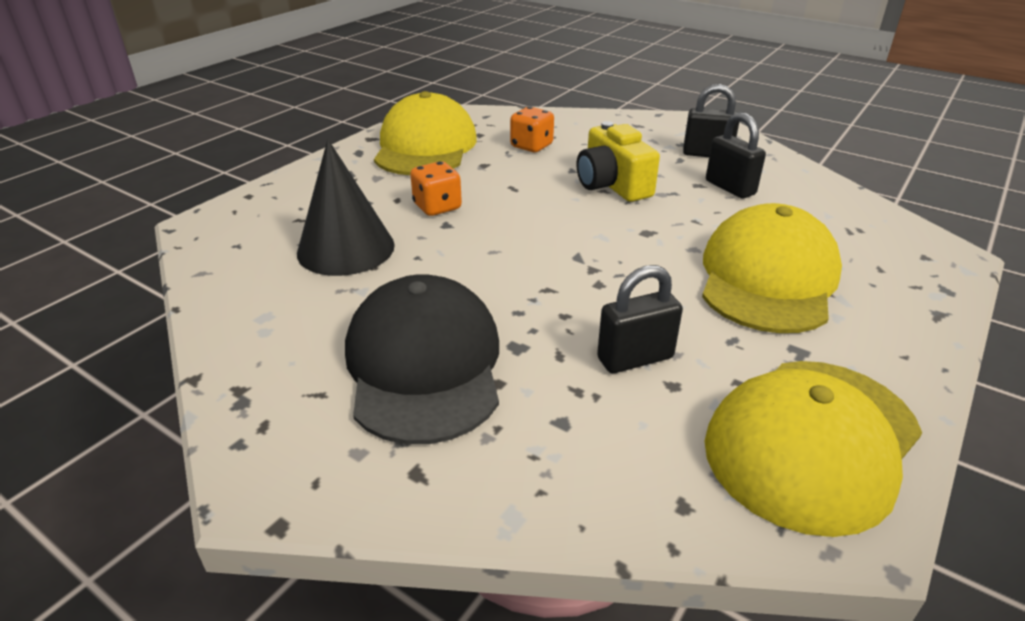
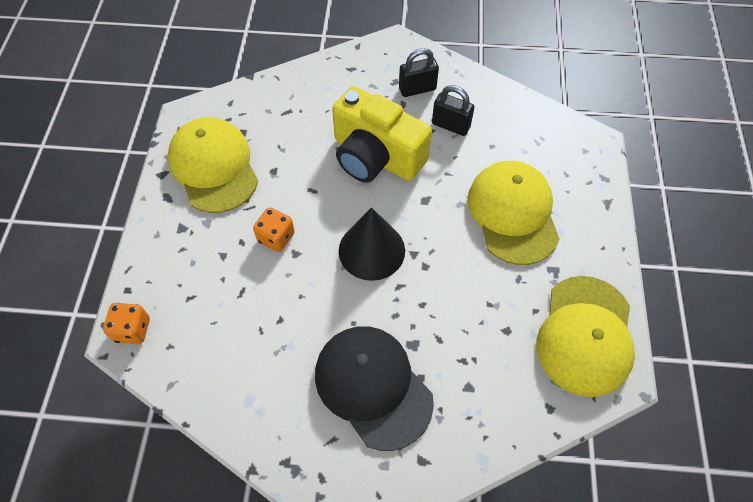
camera: 30 degrees left, 25 degrees up
black cone [297,139,395,276] -> black cone moved to [339,207,405,281]
orange dice [510,106,554,152] -> orange dice moved to [103,303,150,344]
yellow camera [577,121,660,202] -> yellow camera [332,86,432,183], size x1.53
black padlock [597,265,683,373] -> none

